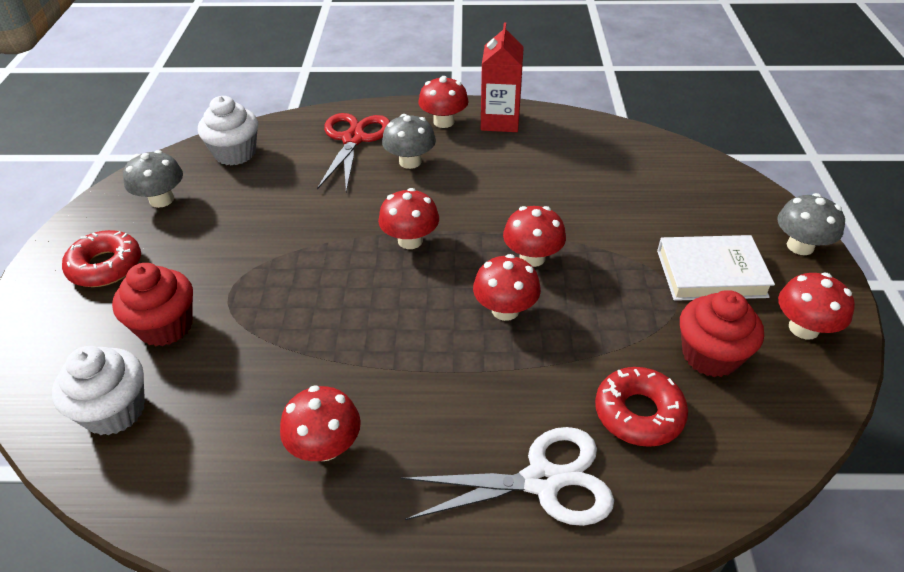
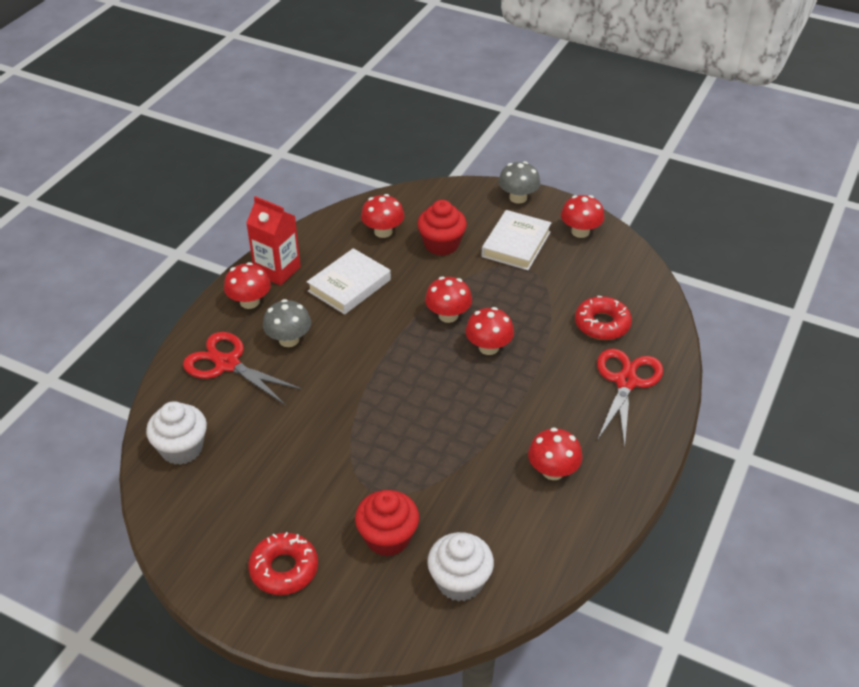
camera: 65 degrees left, 0 degrees up
grey mushroom [123,150,183,208] -> none
red mushroom [378,188,439,249] -> red mushroom moved to [361,194,404,238]
white scissors [401,427,614,526] -> red scissors [597,348,663,448]
red cupcake [680,290,764,377] -> red cupcake moved to [417,200,467,256]
none -> white book [307,248,391,315]

